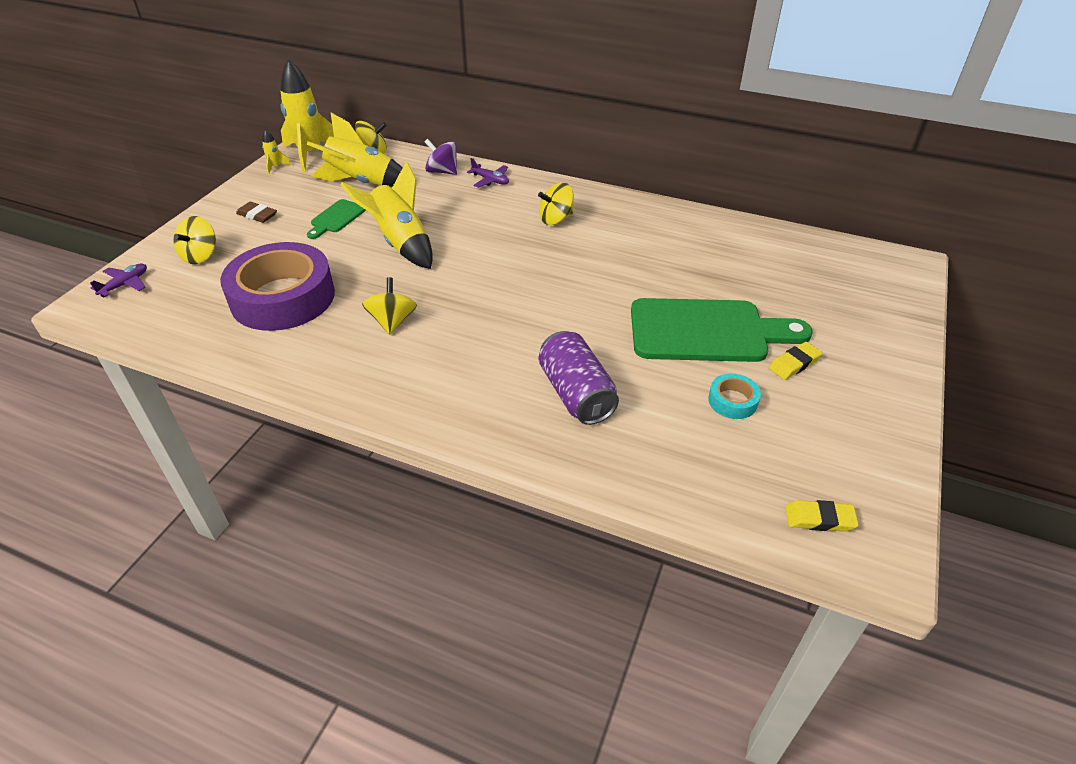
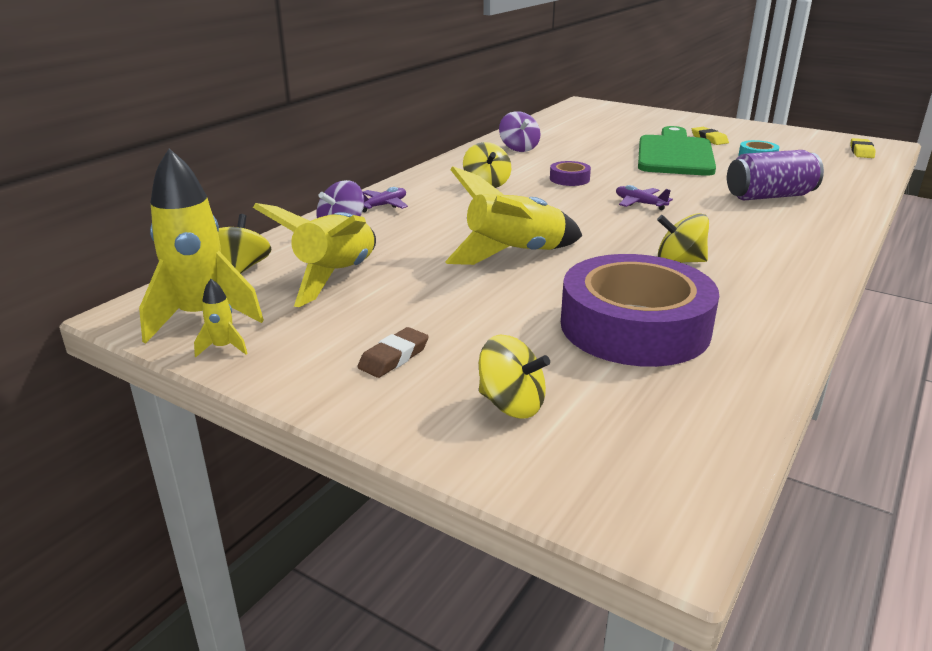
camera: 80 degrees left, 15 degrees down
purple plane [90,263,147,297] -> purple plane moved to [616,185,673,210]
green cutting board [307,199,366,239] -> none
none -> purple spinning top [499,111,541,152]
none -> purple tape [550,161,591,186]

